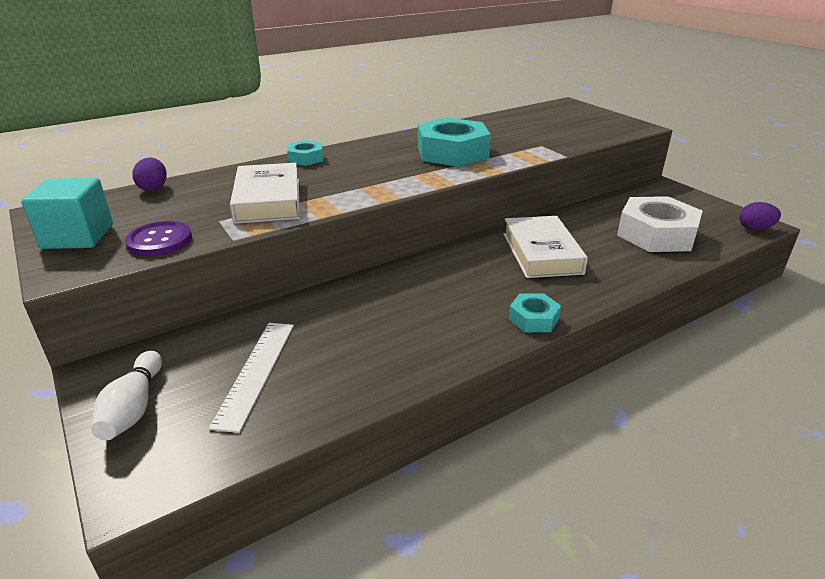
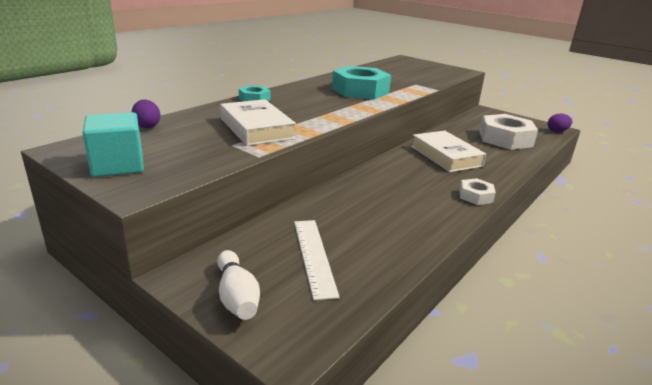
camera: 20 degrees left, 5 degrees down
purple button [125,221,192,256] -> none
turquoise nut [509,293,561,332] -> white nut [459,178,496,205]

